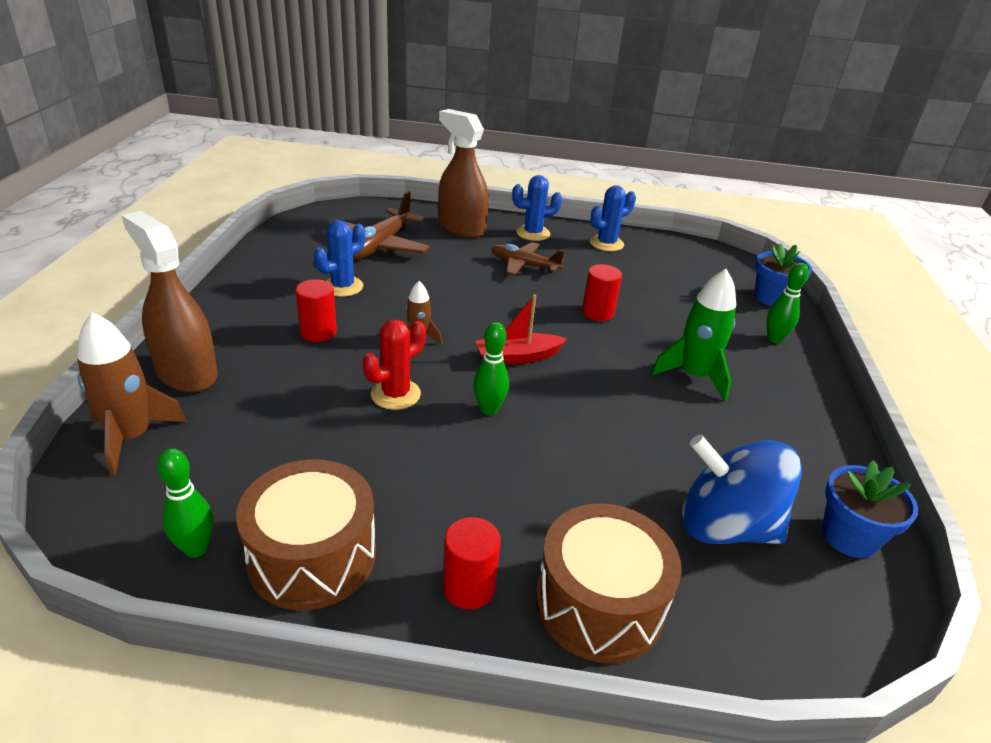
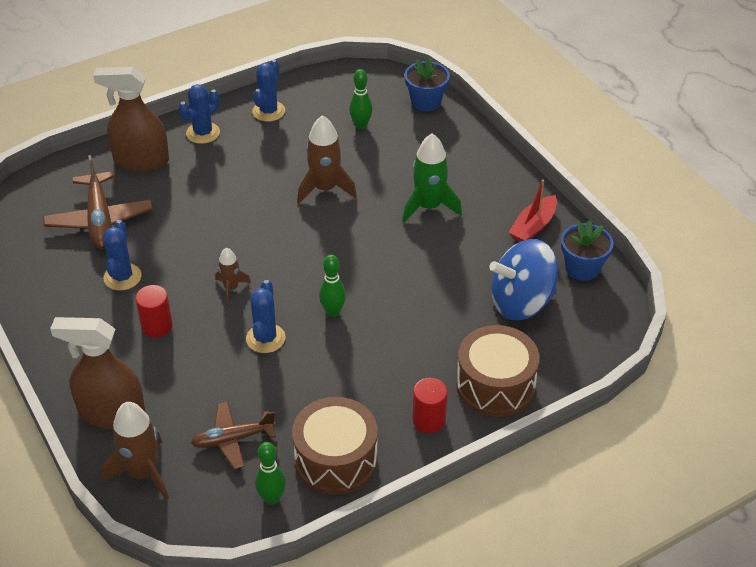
camera: 35 degrees left, 10 degrees up
red cactus [363,319,426,410] -> blue cactus [246,280,285,353]
red boat [475,294,567,365] -> red boat moved to [508,179,557,242]
brown plane [491,242,564,275] -> brown plane moved to [191,402,276,469]
red cylinder [582,264,622,321] -> brown rocket [297,115,357,203]
green bowling pin [767,263,809,344] -> green bowling pin moved to [349,69,373,129]

